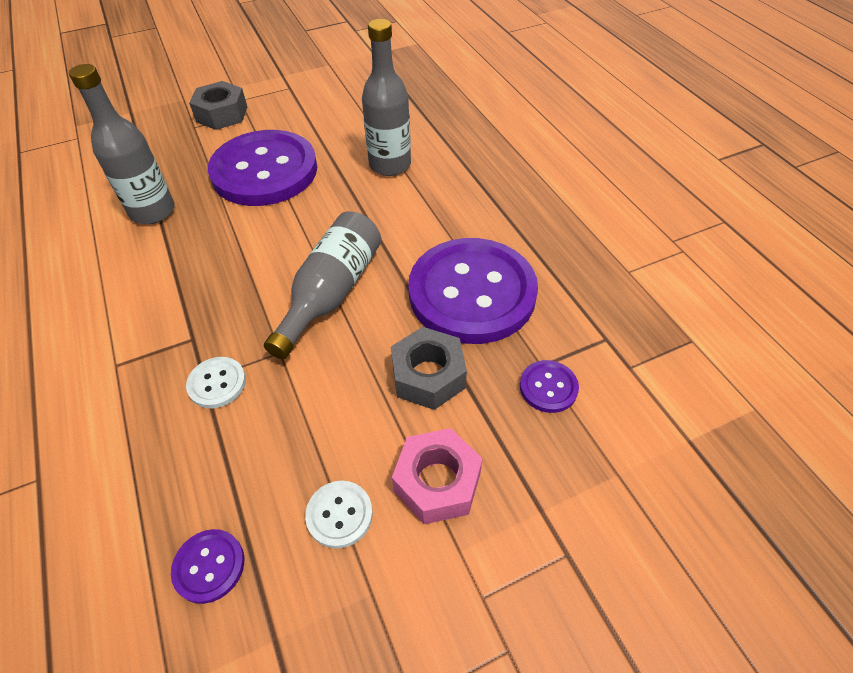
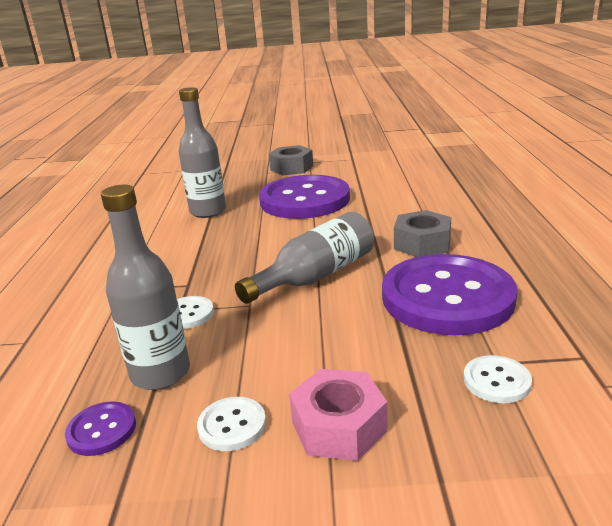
camera: 25 degrees right, 25 degrees down
grey bottle [362,19,411,176] -> grey bottle moved to [101,185,190,390]
grey nut [391,327,467,410] -> grey nut moved to [394,210,451,257]
purple button [520,360,579,413] -> white button [464,355,532,403]

